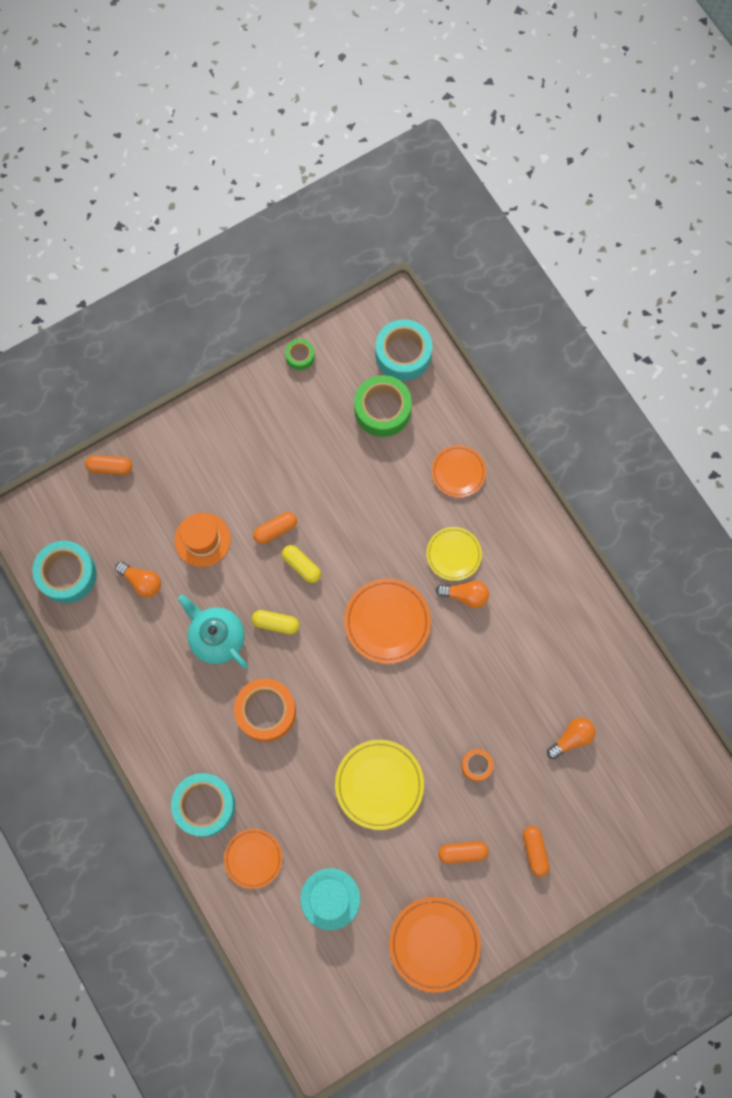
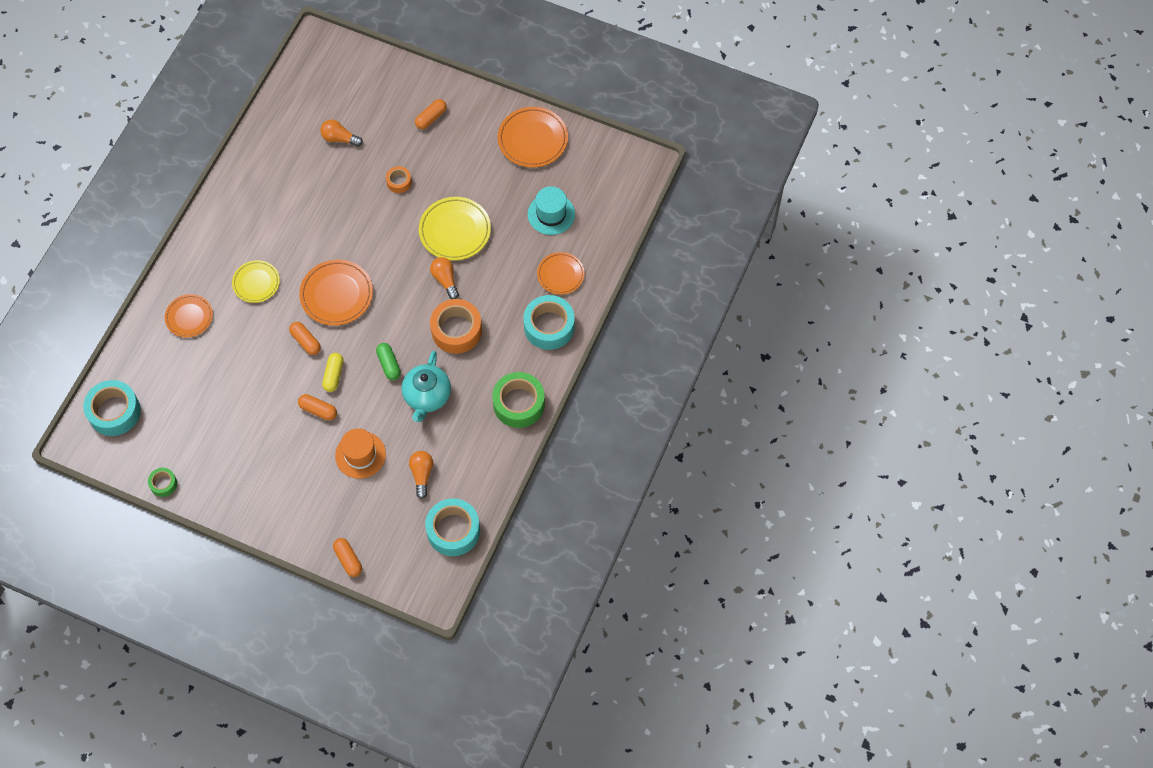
camera: 125 degrees left, 10 degrees down
yellow capsule [252,610,299,634] -> green capsule [376,343,401,380]
green tape [354,375,412,437] -> green tape moved to [492,372,545,428]
orange light bulb [436,581,489,608] -> orange light bulb moved to [430,257,459,299]
orange capsule [438,841,489,864] -> orange capsule moved to [289,322,321,355]

